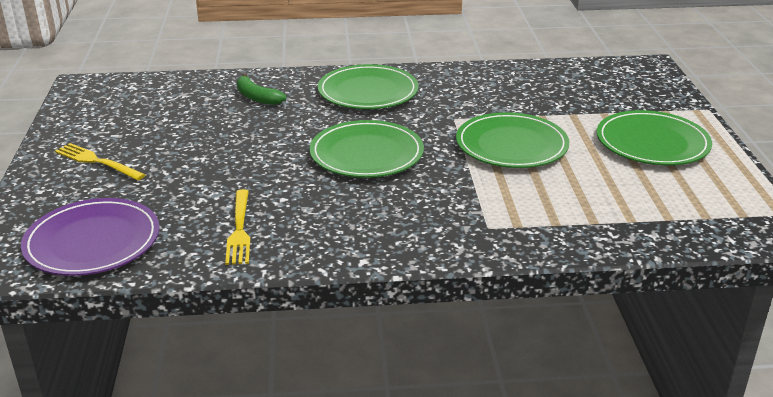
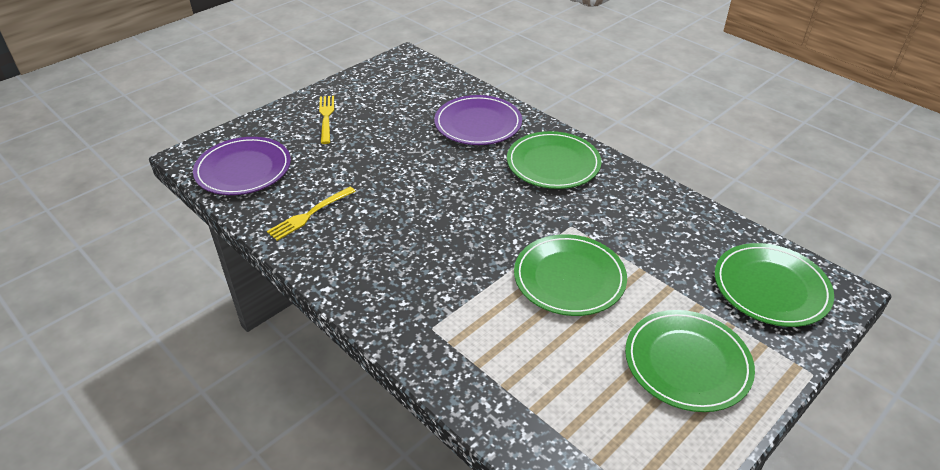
camera: 50 degrees right, 10 degrees up
green banana [237,73,286,105] -> purple plate [434,95,522,145]
green plate [310,120,424,178] -> green plate moved to [714,243,834,327]

